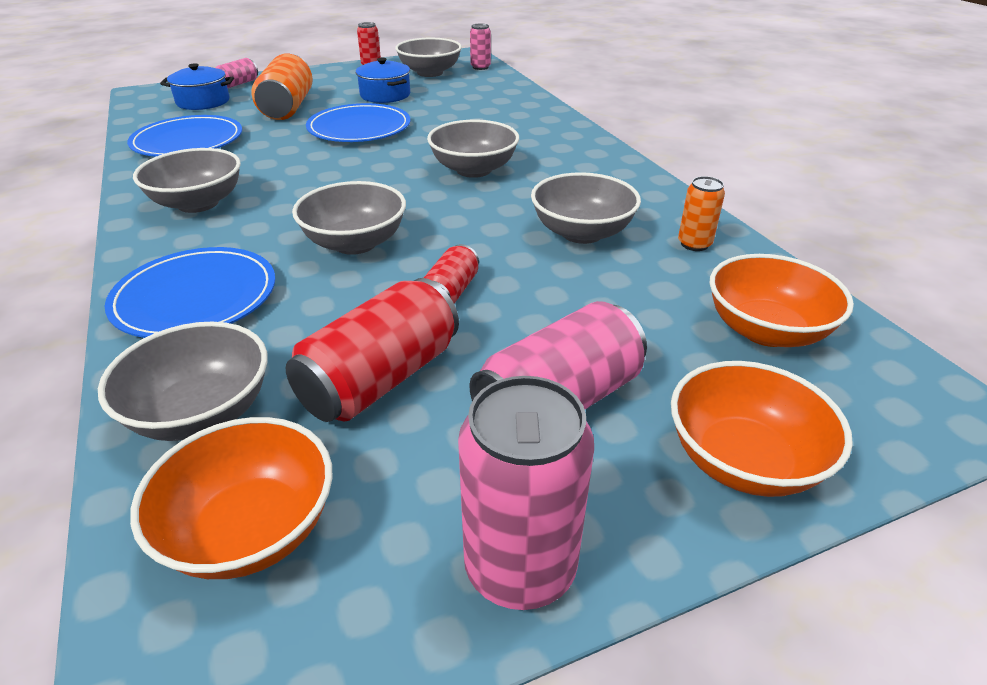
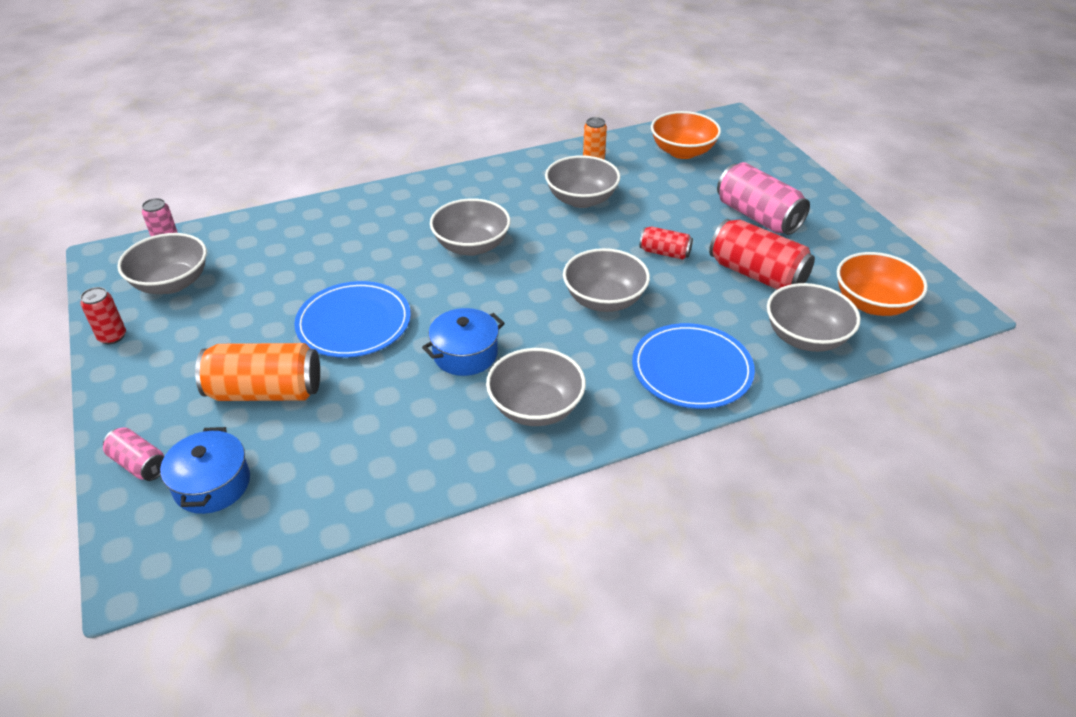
camera: 90 degrees left, 5 degrees up
blue plate [127,115,242,157] -> none
blue pot [356,58,410,103] -> blue pot moved to [422,308,505,376]
pink can [458,376,594,610] -> none
orange bowl [671,361,853,497] -> none

